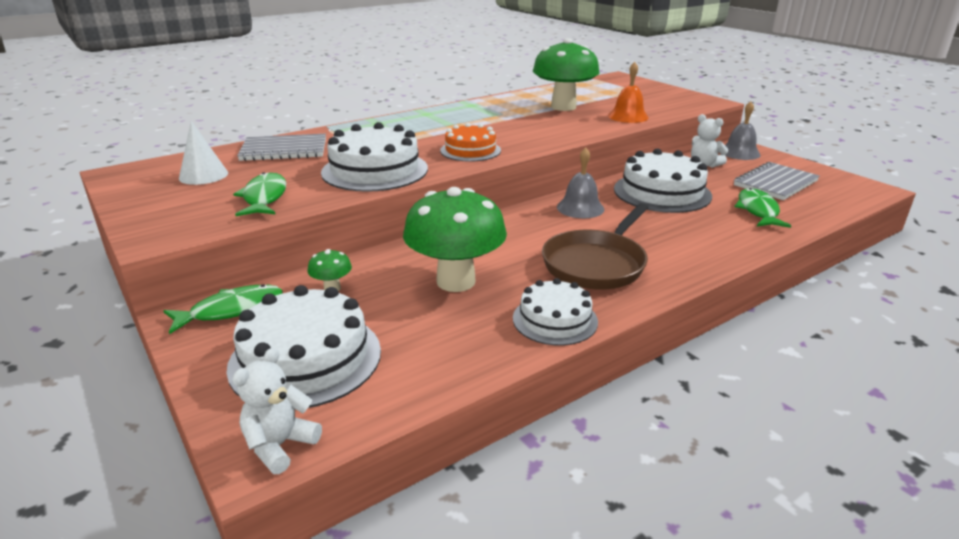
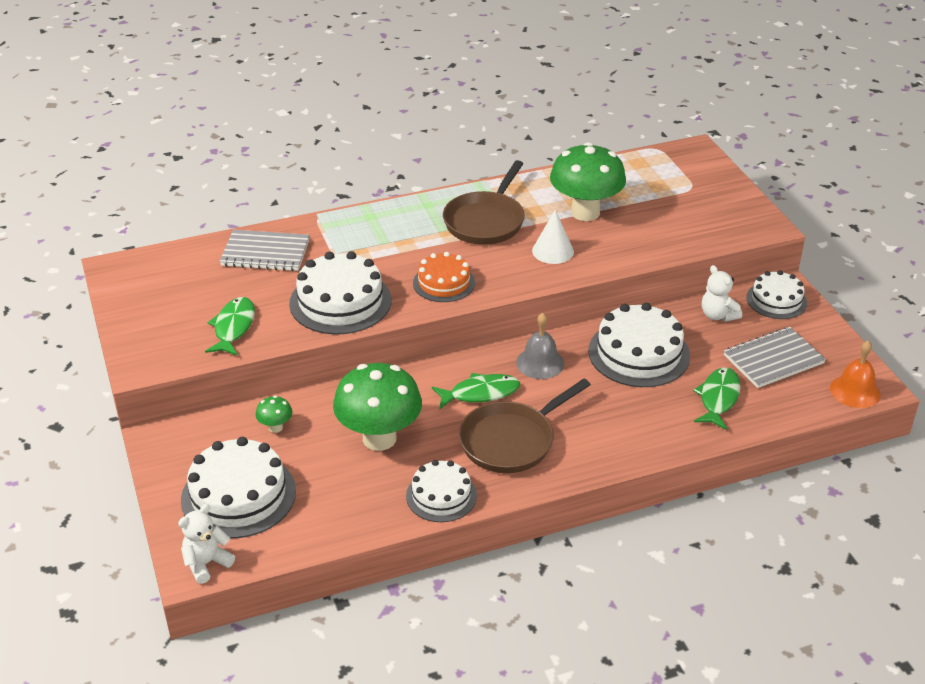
camera: 15 degrees right, 10 degrees up
green fish [163,284,283,334] -> green fish moved to [432,373,520,409]
white cone [179,121,228,185] -> white cone moved to [532,209,574,264]
orange bell [608,62,649,123] -> orange bell moved to [830,341,881,408]
grey bell [725,101,761,160] -> white cake [746,270,807,319]
none -> brown pan [443,160,525,245]

